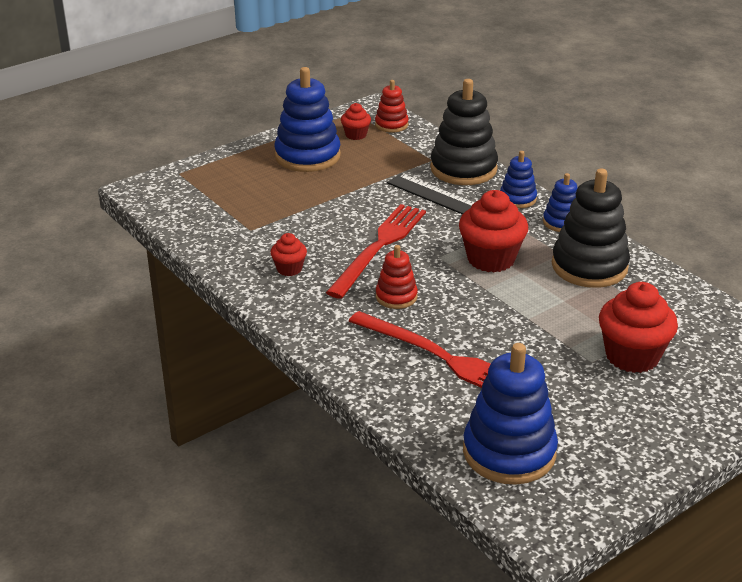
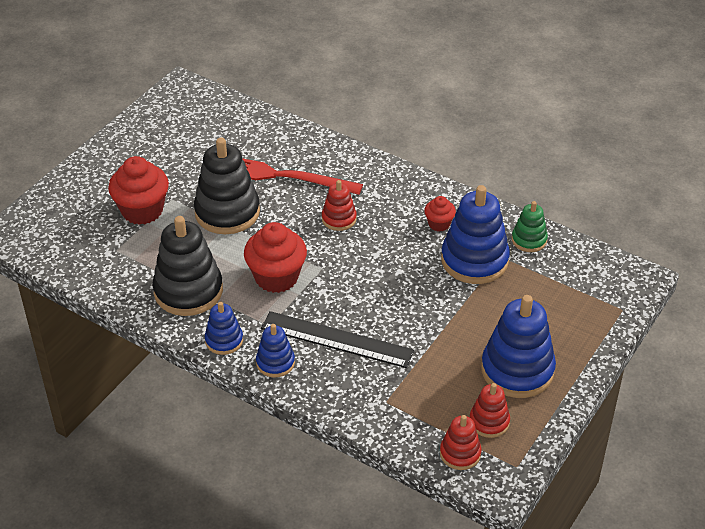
camera: 160 degrees right, 10 degrees up
red fork [326,204,426,299] -> none
red cupcake [341,103,371,140] -> red stacking toy [470,383,510,438]
black stacking toy [430,79,498,185] -> black stacking toy moved to [194,138,260,234]
blue stacking toy [463,343,558,485] -> blue stacking toy moved to [441,185,510,284]
none -> green stacking toy [512,201,548,252]

